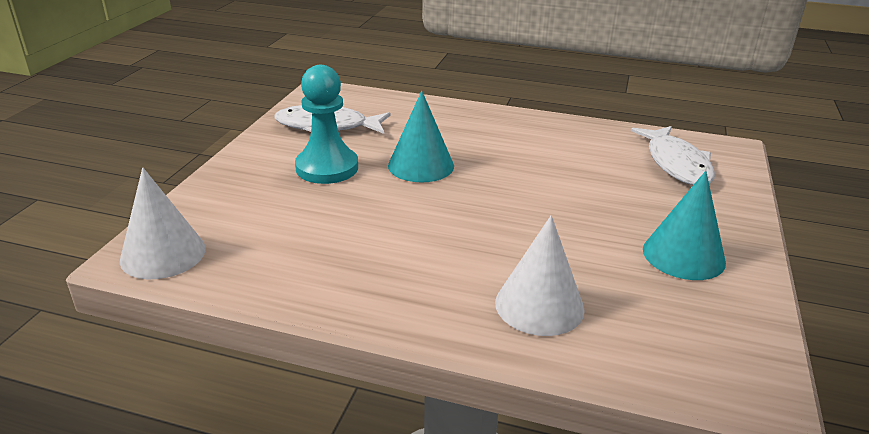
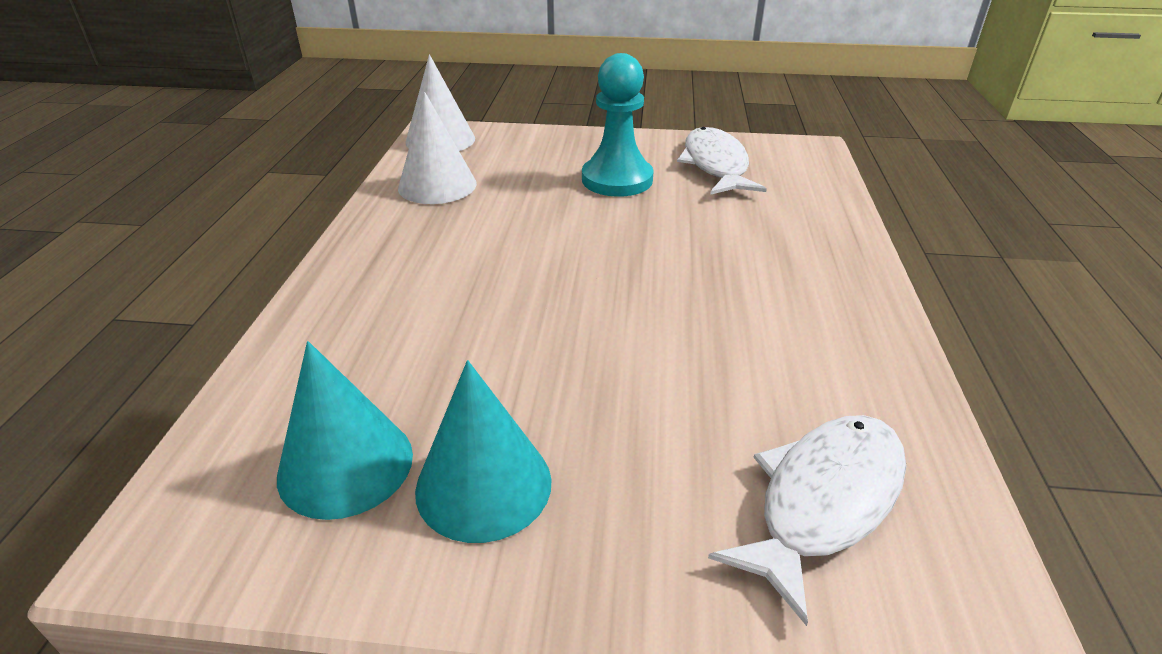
camera: 80 degrees right, 5 degrees up
turquoise cone [388,91,454,183] -> turquoise cone moved to [277,341,413,520]
white cone [495,215,585,336] -> white cone moved to [398,92,477,204]
white fish [631,126,715,185] -> white fish turned 150 degrees clockwise [708,415,906,626]

